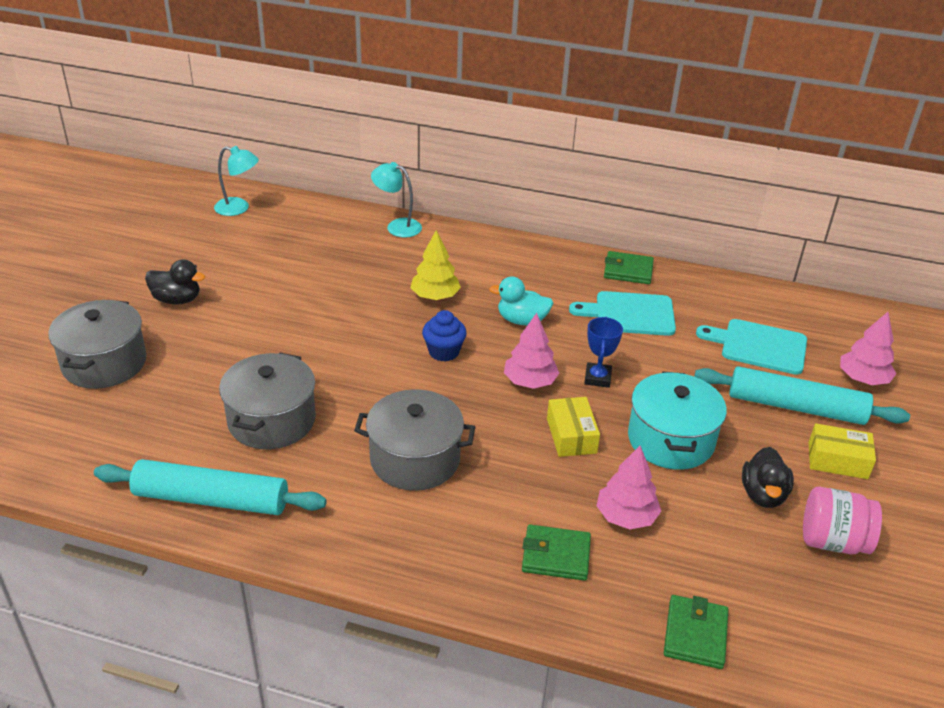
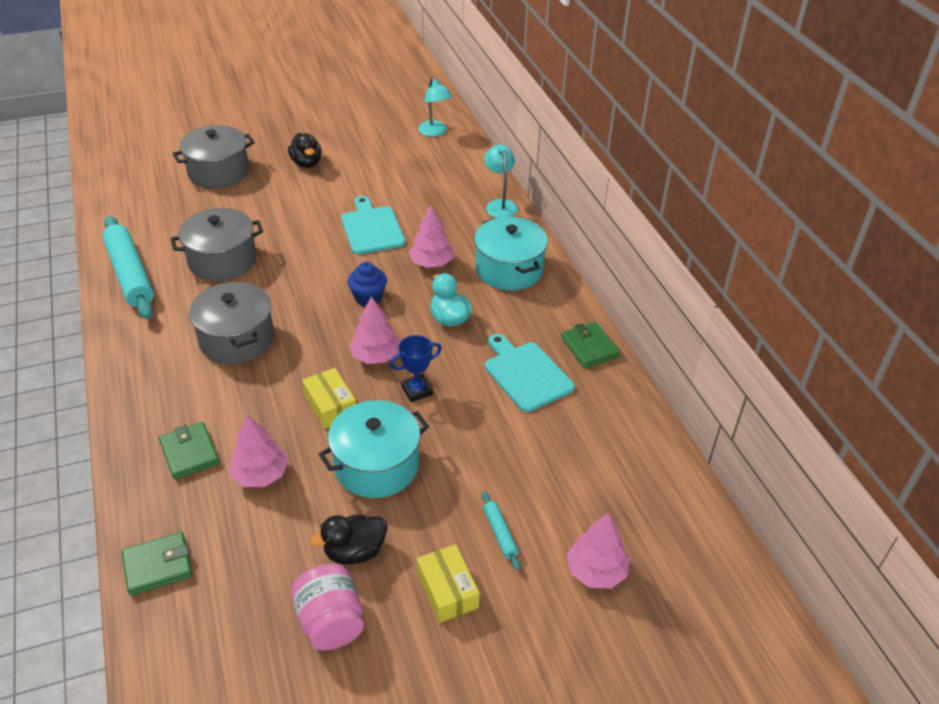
camera: 55 degrees right, 5 degrees up
yellow tree [410,230,461,300] -> pink tree [408,205,454,268]
yellow box [547,397,600,457] -> yellow box turned 75 degrees counterclockwise [302,368,356,429]
turquoise rolling pin [694,366,910,425] -> turquoise rolling pin [482,491,520,570], size x0.43
turquoise cutting board [696,319,807,375] -> turquoise cutting board moved to [341,196,405,254]
none -> turquoise pot [474,217,548,290]

